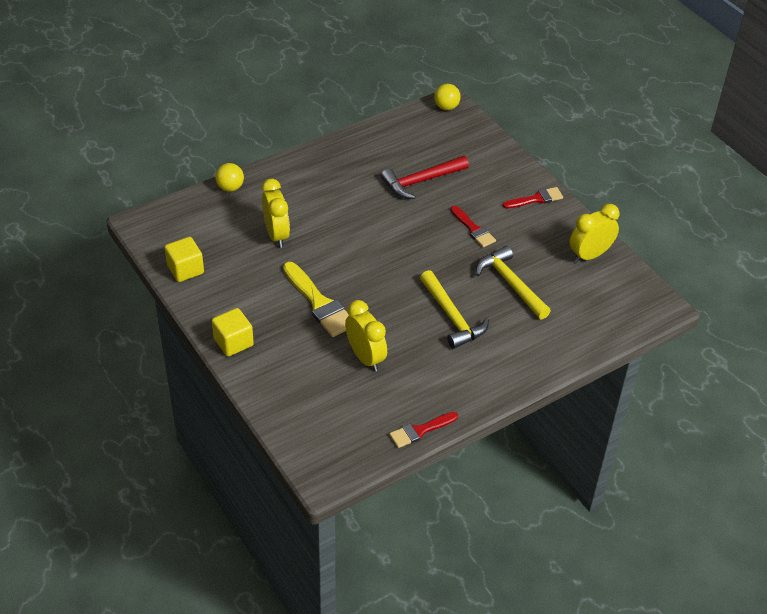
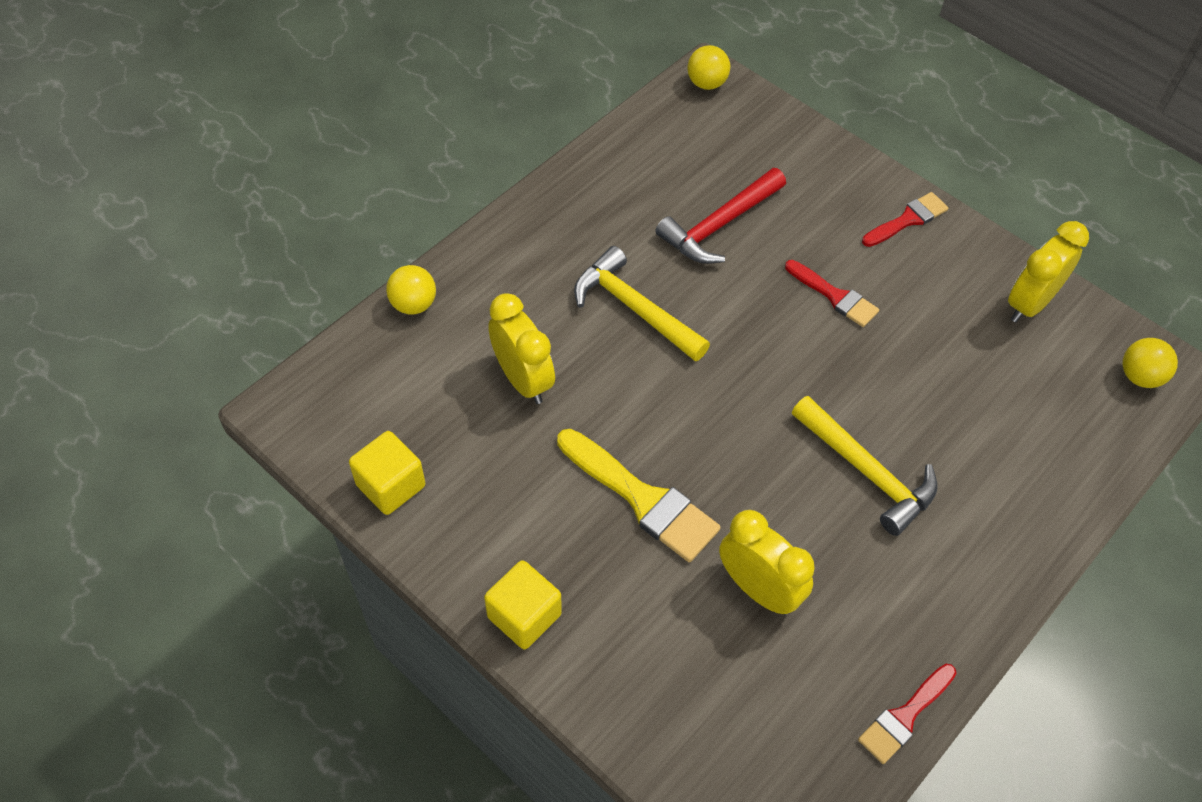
camera: 15 degrees left, 10 degrees up
yellow hammer [476,246,551,319] -> yellow hammer moved to [574,246,710,361]
none -> yellow ball [1123,338,1178,388]

